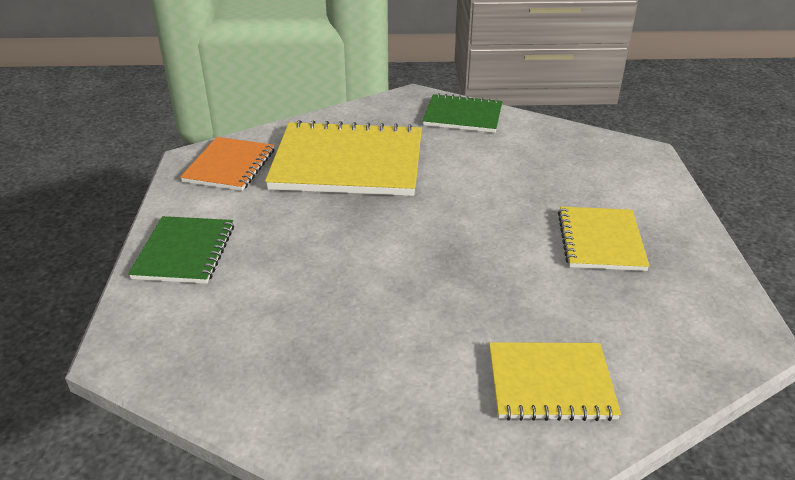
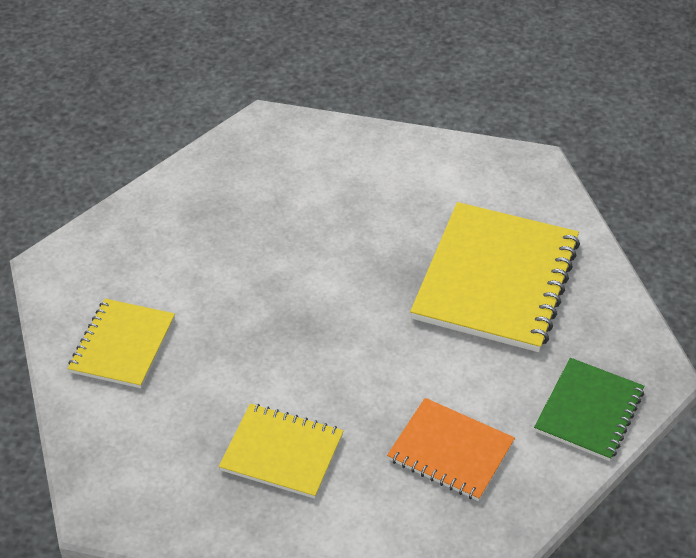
camera: 105 degrees right, 10 degrees up
green notebook [128,216,234,284] -> none
orange notebook [180,137,274,191] -> orange notebook moved to [387,398,515,501]

